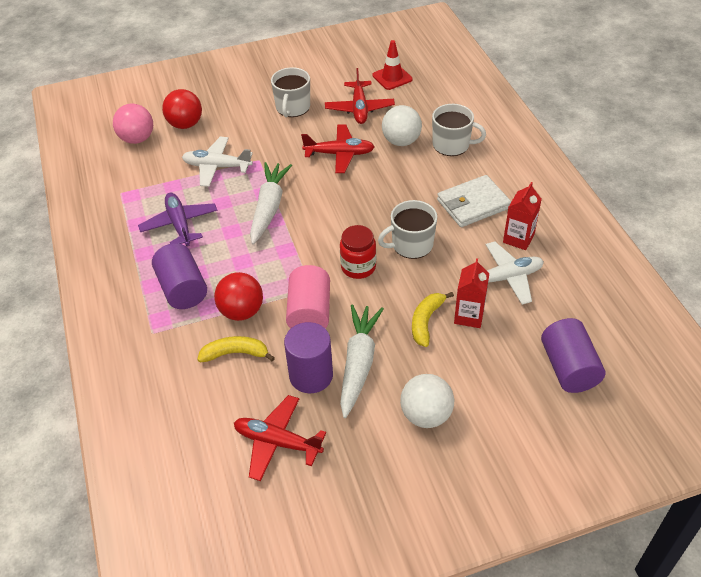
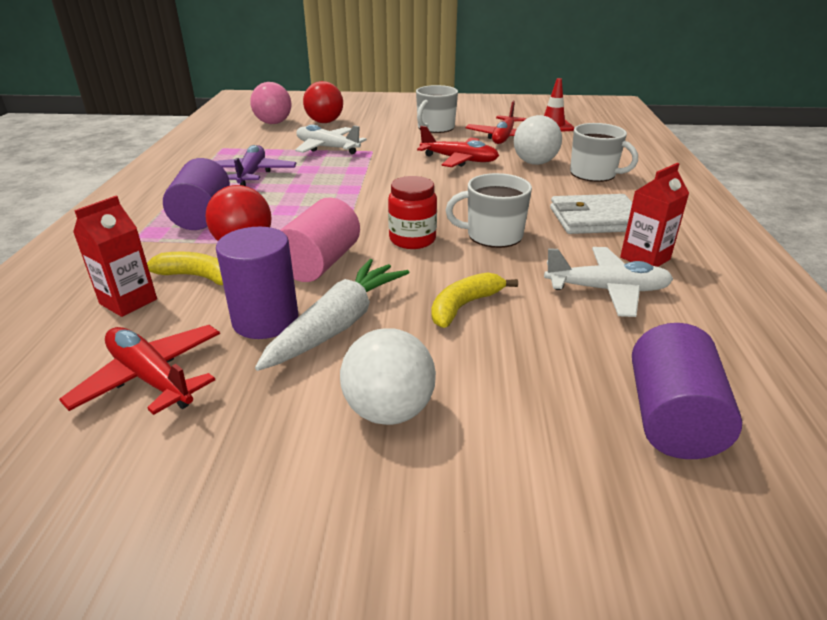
camera: 20 degrees right, 15 degrees down
white carrot [250,162,292,245] -> none
red carton [454,258,489,328] -> red carton moved to [73,196,157,317]

